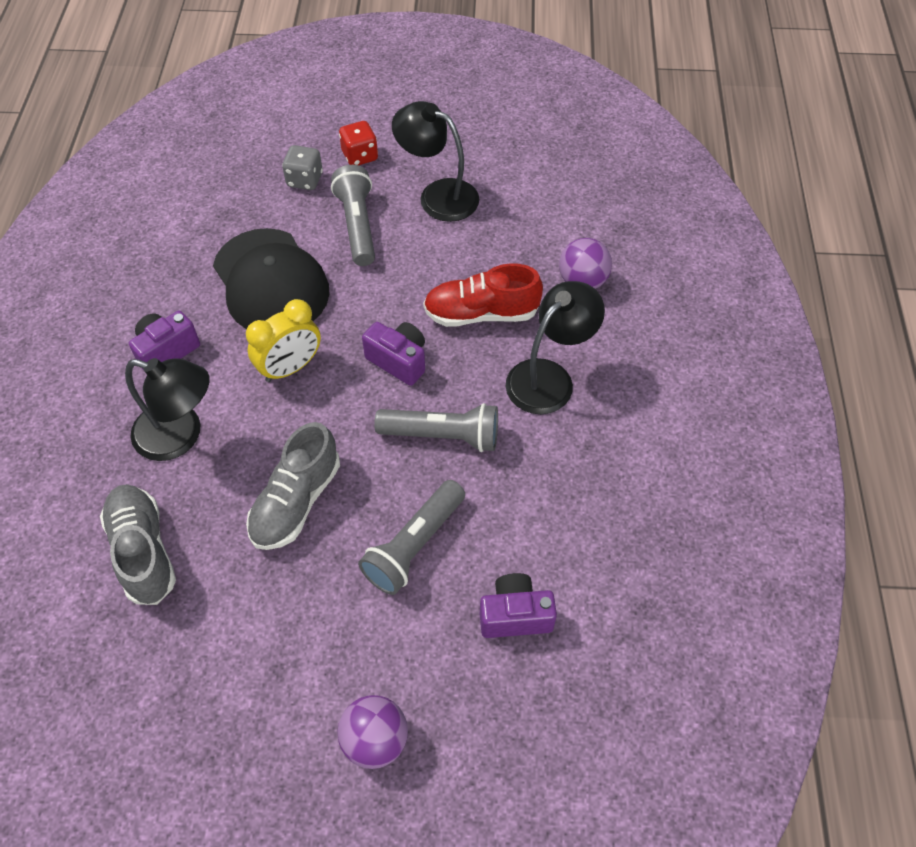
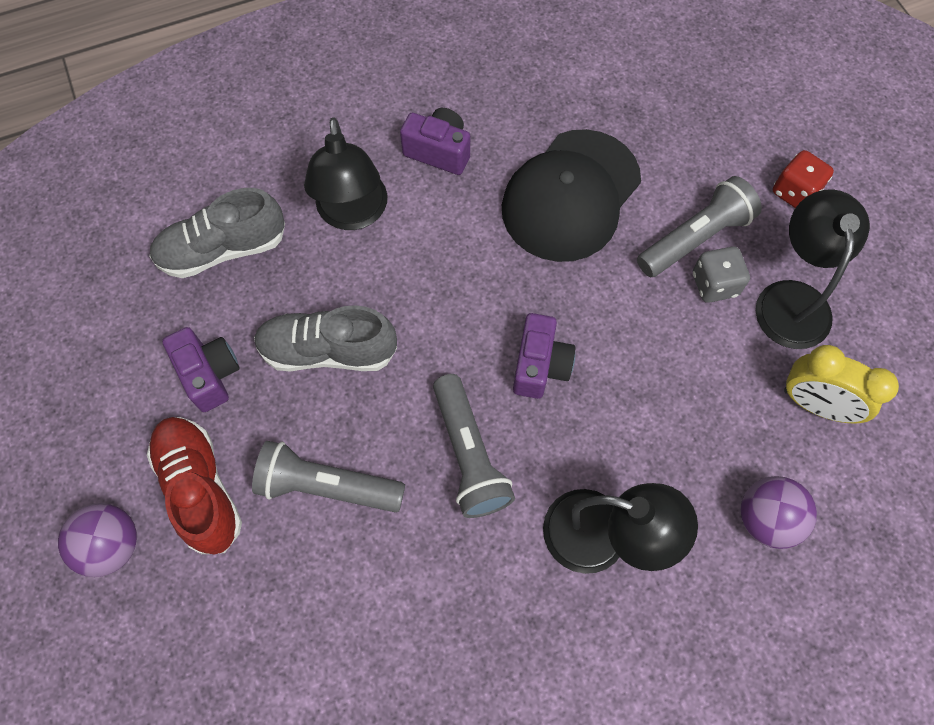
camera: 65 degrees right, 10 degrees up
grey shoe [100,484,176,605] -> grey shoe turned 150 degrees counterclockwise [149,188,285,278]
yellow clock [246,299,321,382] -> yellow clock moved to [784,345,899,424]
grey dice [282,145,323,190] -> grey dice moved to [693,246,750,303]
red shoe [423,263,543,327] -> red shoe moved to [147,417,242,555]
purple camera [480,573,557,638] -> purple camera moved to [162,327,240,412]

